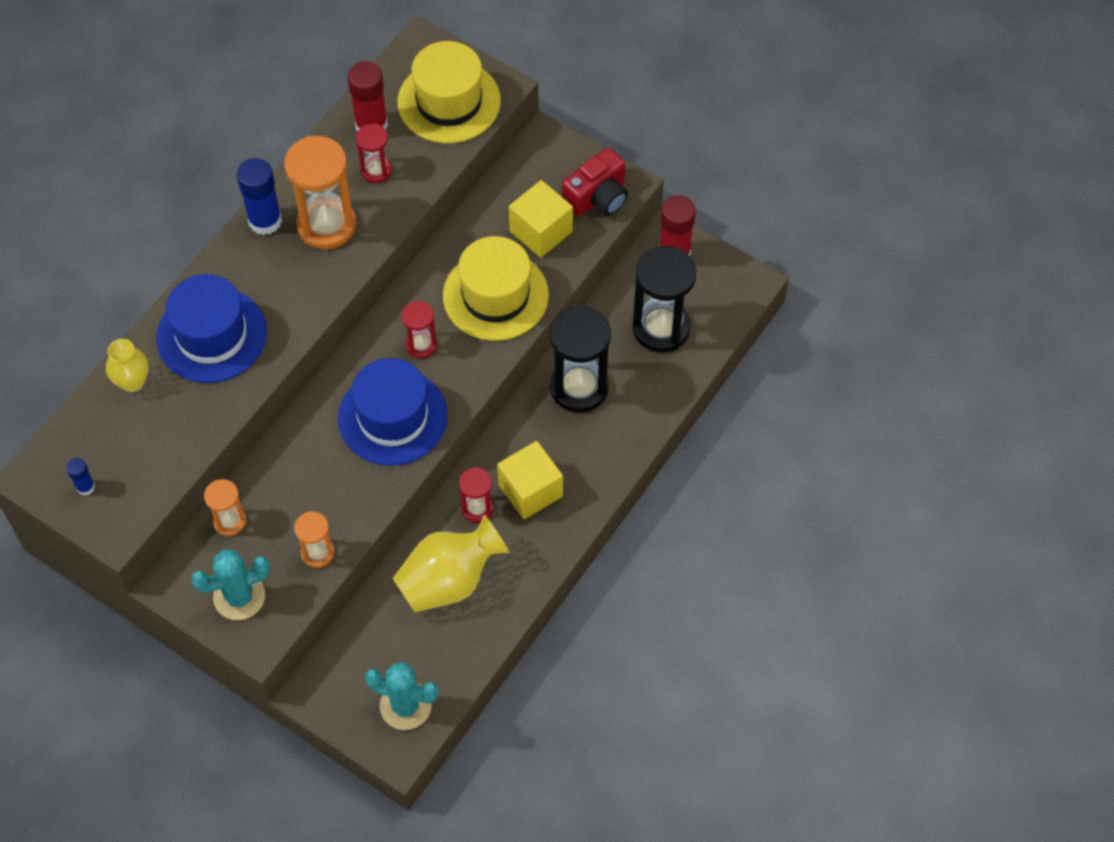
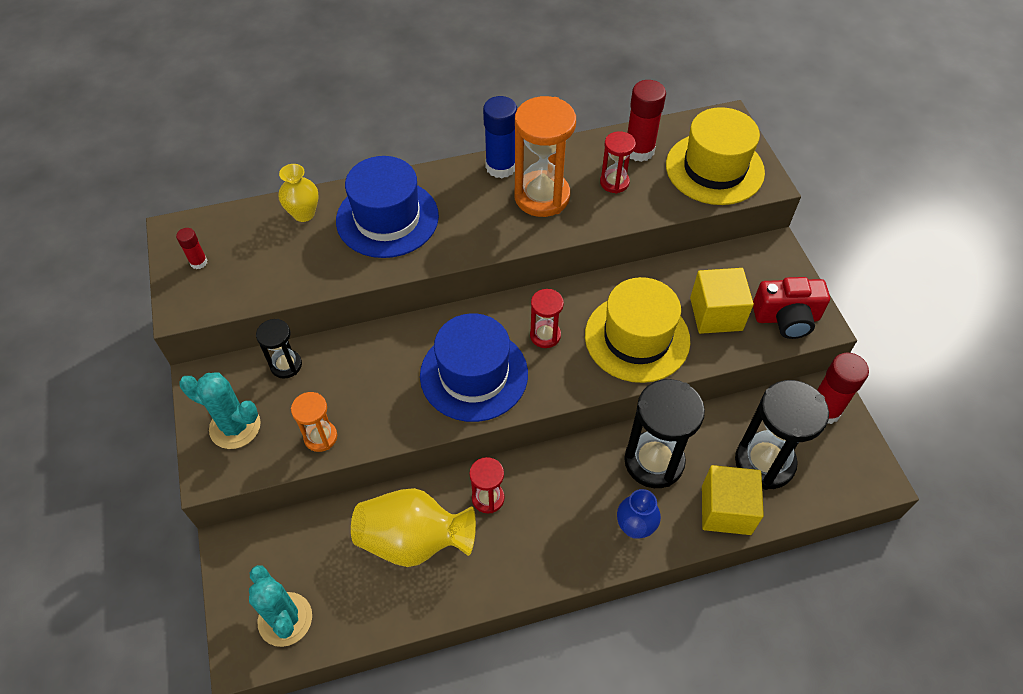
camera: 40 degrees right, 5 degrees down
blue glue stick [66,458,95,495] -> red glue stick [176,228,208,269]
orange hourglass [204,479,246,536] -> black hourglass [256,319,302,379]
yellow cube [497,441,563,519] -> yellow cube moved to [702,465,764,535]
none -> blue vase [617,489,661,539]

